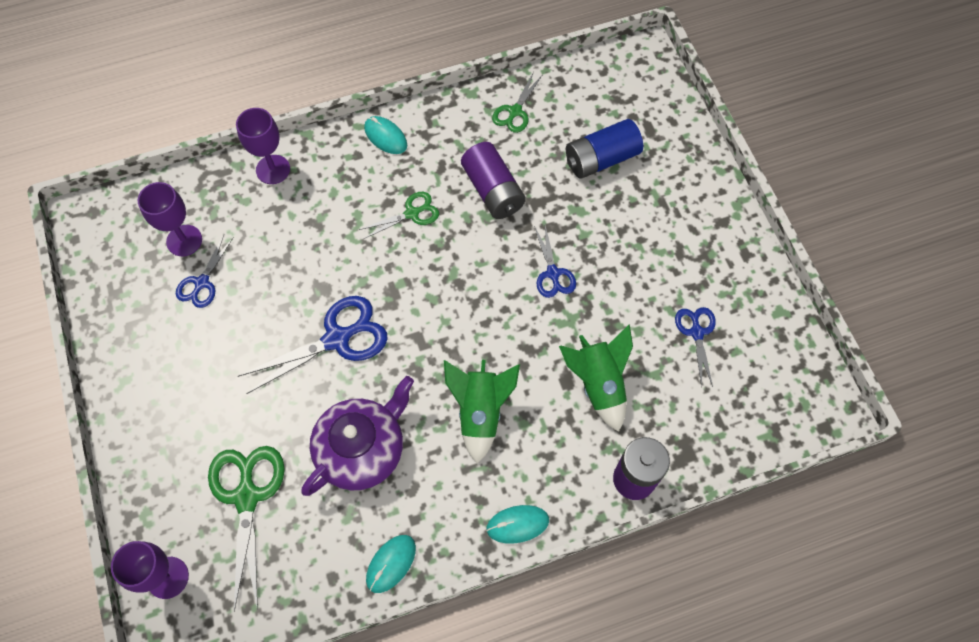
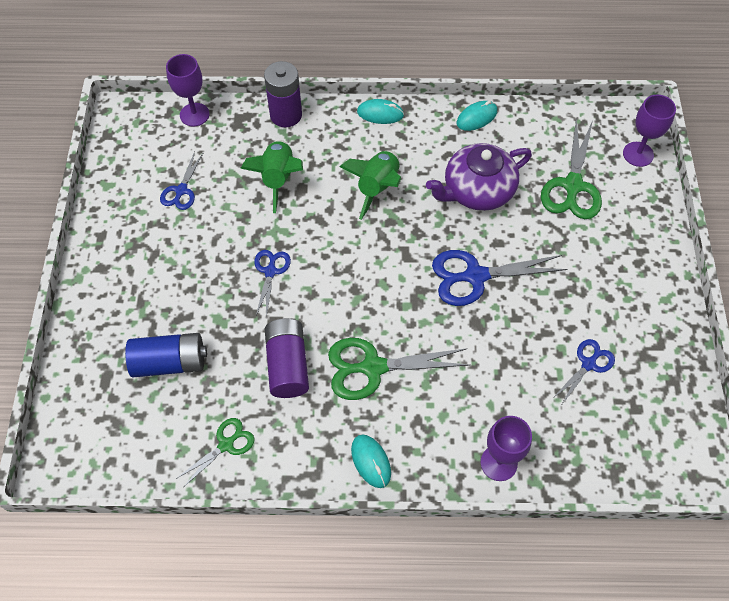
camera: 160 degrees left, 5 degrees down
purple goblet [138,182,202,256] -> purple goblet moved to [166,54,210,127]
green scissors [359,192,439,239] -> green scissors [328,338,469,400], size x1.75

